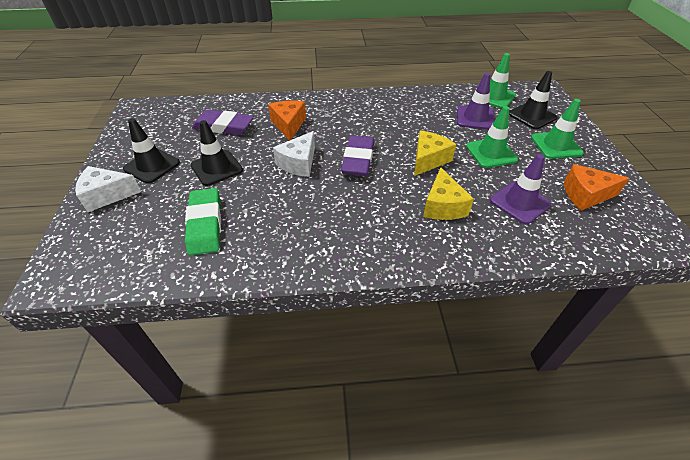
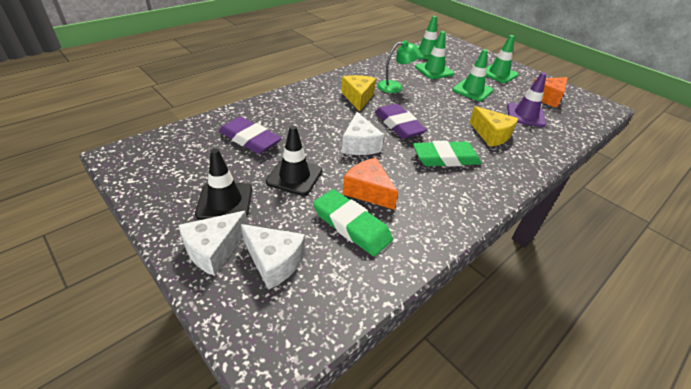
camera: 40 degrees left, 5 degrees down
purple eraser [192,110,254,135] -> purple eraser turned 60 degrees clockwise [219,117,282,154]
orange cheese [268,100,306,140] -> orange cheese moved to [343,158,398,210]
yellow cheese [414,131,456,176] -> yellow cheese moved to [341,75,376,111]
purple traffic cone [457,73,495,130] -> green traffic cone [415,31,454,79]
black traffic cone [509,71,557,129] -> none
none -> white cheese [241,224,305,290]
none -> green lamp [377,40,421,93]
none -> green eraser [413,141,482,167]

